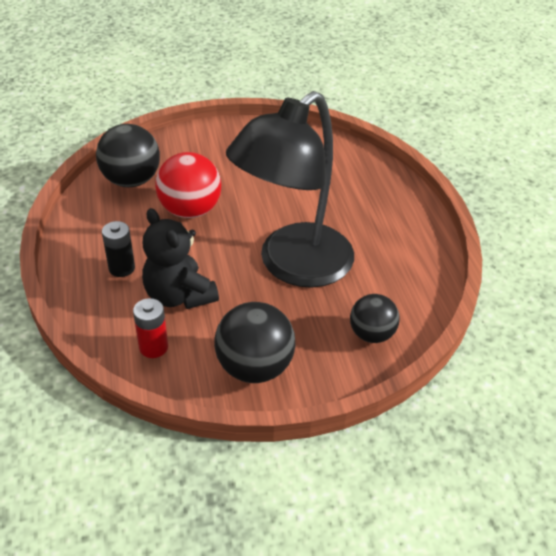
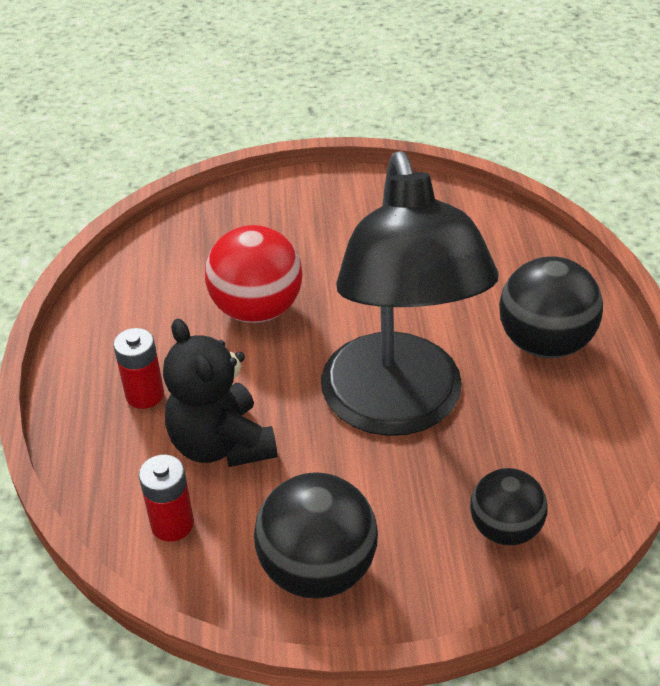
camera: 10 degrees right, 0 degrees up
black ball [96,124,160,187] -> black ball moved to [499,256,603,358]
black battery [102,221,135,277] -> red battery [113,328,164,409]
black lamp [226,91,354,288] -> black lamp turned 60 degrees counterclockwise [321,151,499,436]

